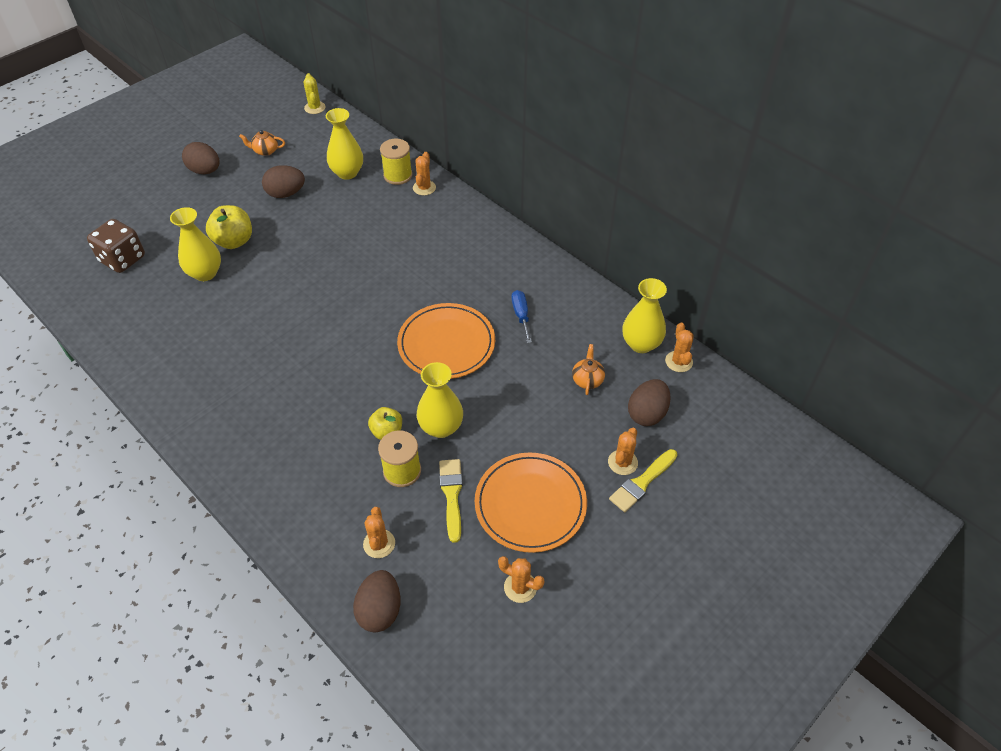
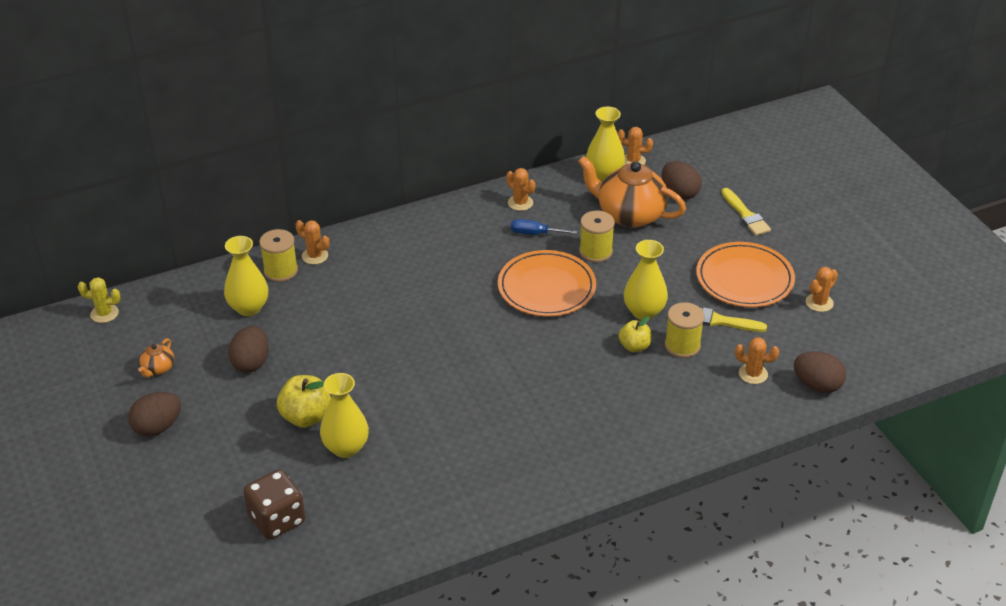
camera: 70 degrees left, 10 degrees down
orange teapot [572,344,605,395] -> orange teapot [578,156,686,228], size x2.29
orange cactus [608,428,638,475] -> orange cactus moved to [506,168,536,211]
none -> yellow spool [579,211,615,262]

